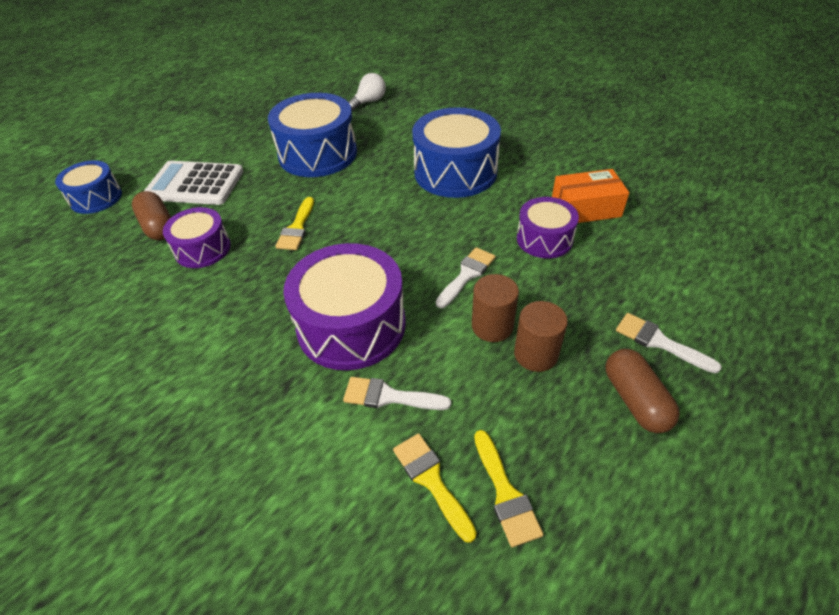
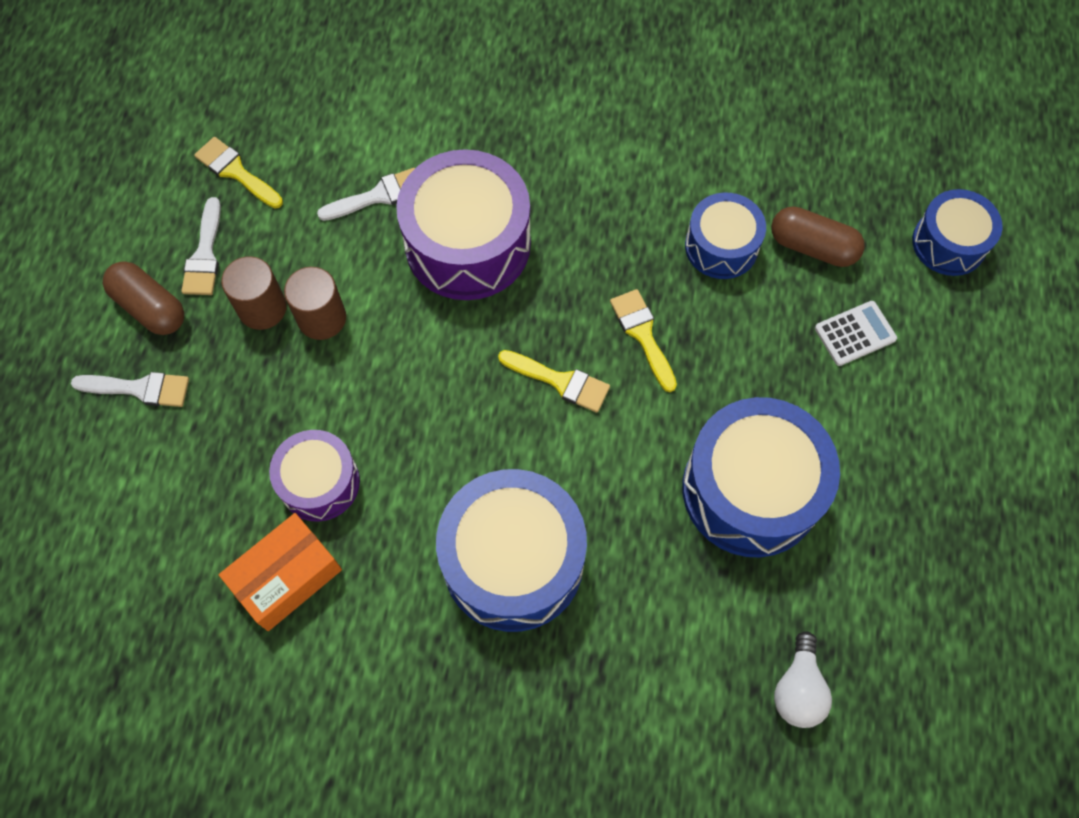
camera: 145 degrees right, 20 degrees up
white calculator [144,161,244,205] -> white calculator [815,301,897,366], size x0.53
purple drum [163,207,231,268] -> blue drum [685,192,766,279]
yellow brush [393,433,477,543] -> yellow brush moved to [498,350,610,413]
white brush [436,247,496,308] -> white brush moved to [181,197,221,295]

